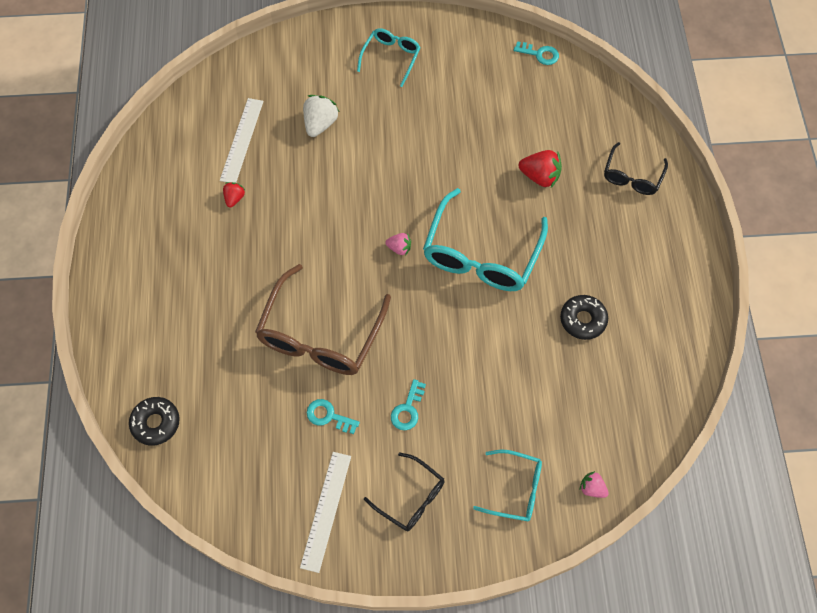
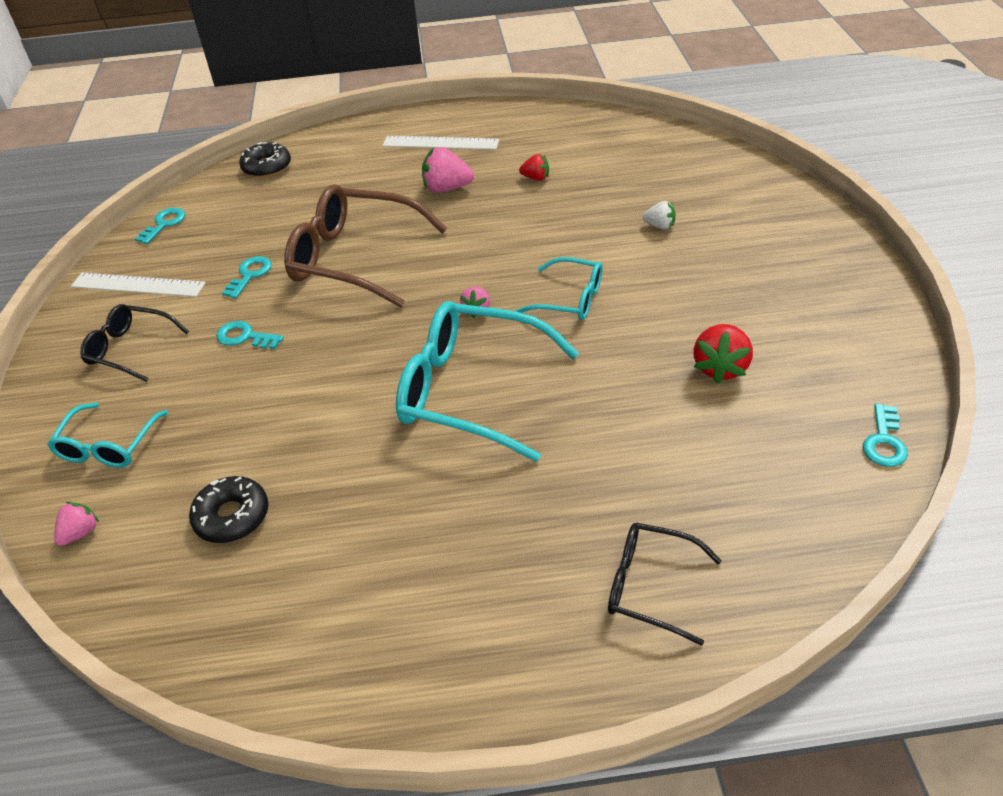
camera: 90 degrees right, 20 degrees down
white ruler [220,98,263,183] -> white ruler moved to [383,136,499,150]
white strawberry [303,95,339,137] -> white strawberry [643,201,676,230], size x0.59
turquoise glasses [357,28,421,87] -> turquoise glasses moved to [516,257,603,320]
black glasses [364,452,445,531] -> black glasses turned 75 degrees clockwise [80,304,189,382]
red strawberry [519,150,562,188] -> red strawberry moved to [693,324,753,384]
black donut [560,295,608,340] -> black donut moved to [189,476,268,543]
none -> turquoise key [135,208,185,244]
none -> pink strawberry [422,147,474,193]

